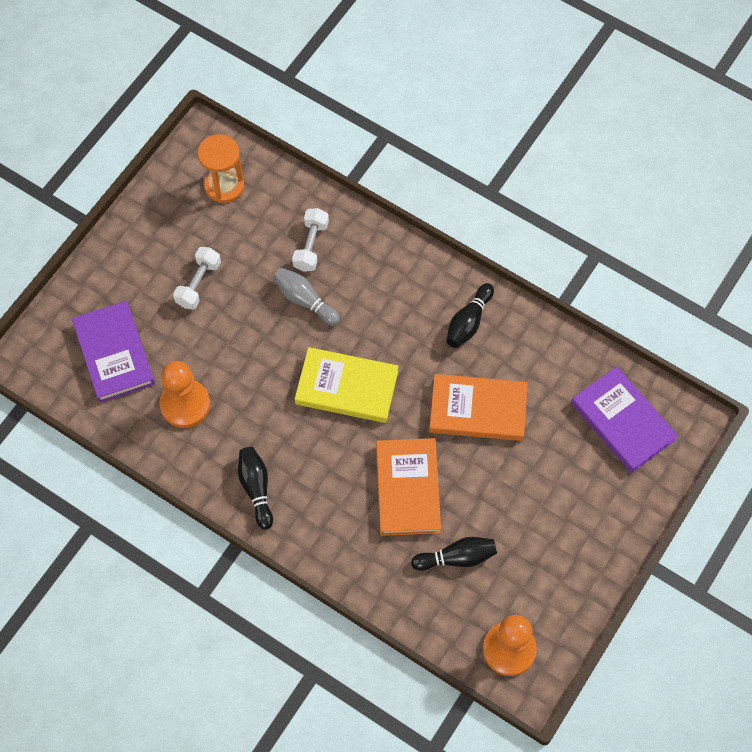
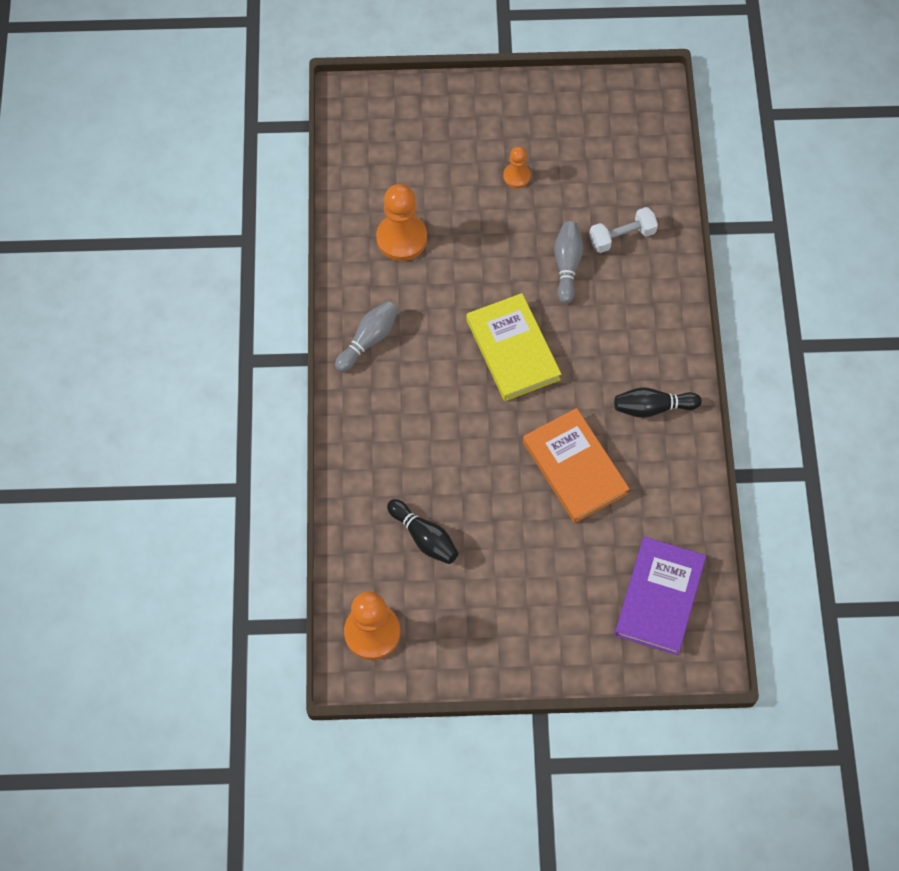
camera: 55 degrees right, 0 degrees up
purple book [72,301,155,403] -> none
white dumbbell [173,247,221,310] -> orange pawn [503,146,531,188]
orange hourglass [198,134,244,203] -> none
black bowling pin [238,447,273,530] -> grey bowling pin [335,301,398,372]
orange book [376,438,441,536] -> none

